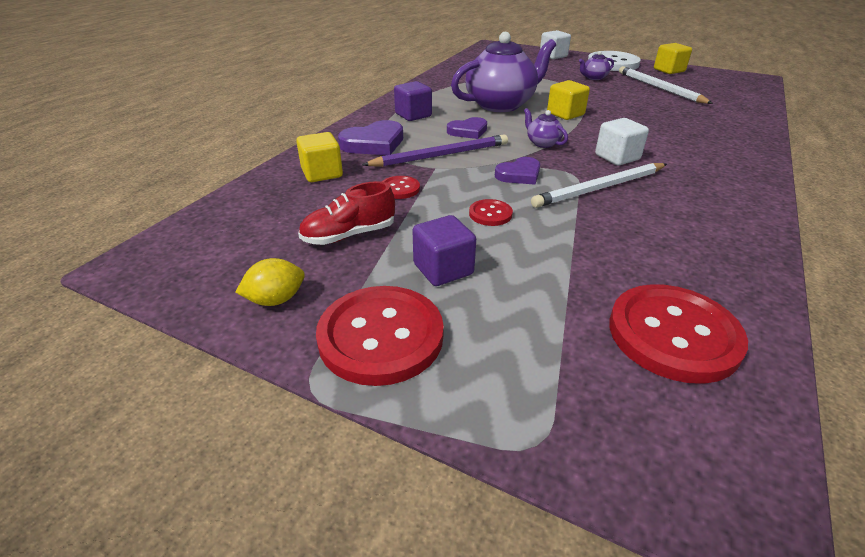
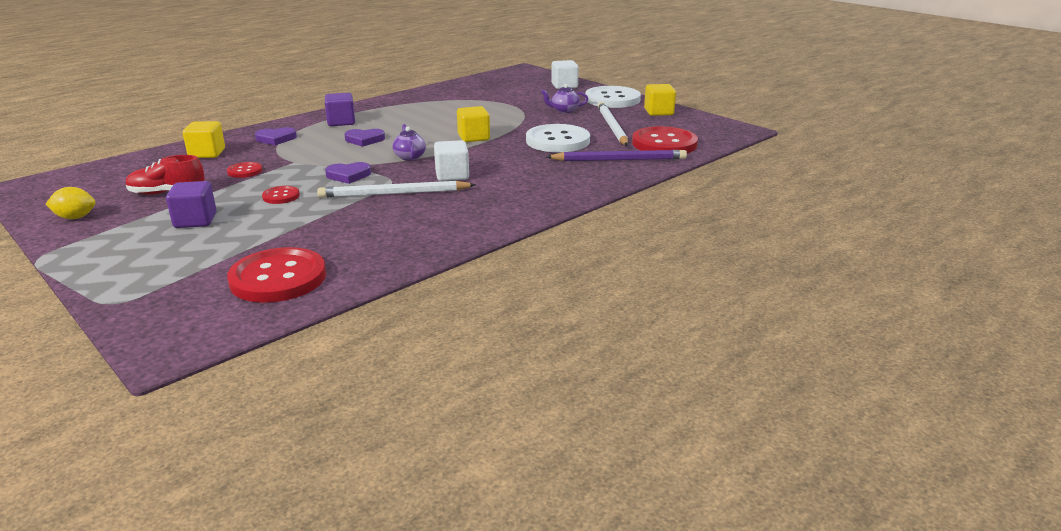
camera: 20 degrees right, 10 degrees down
red button [316,286,444,386] -> red button moved to [632,126,698,153]
purple heart [338,120,403,155] -> purple heart [255,127,297,145], size x0.66
purple pencil [362,134,508,167] -> purple pencil moved to [547,150,687,161]
purple teapot [451,32,556,112] -> none
none -> white button [526,124,590,152]

